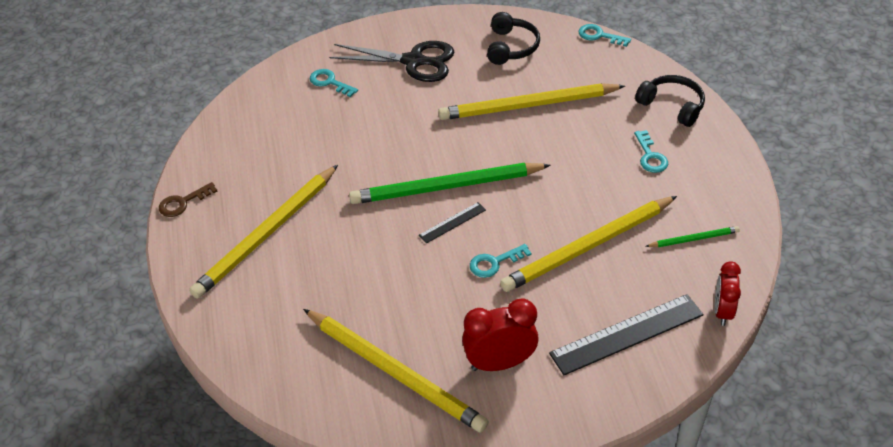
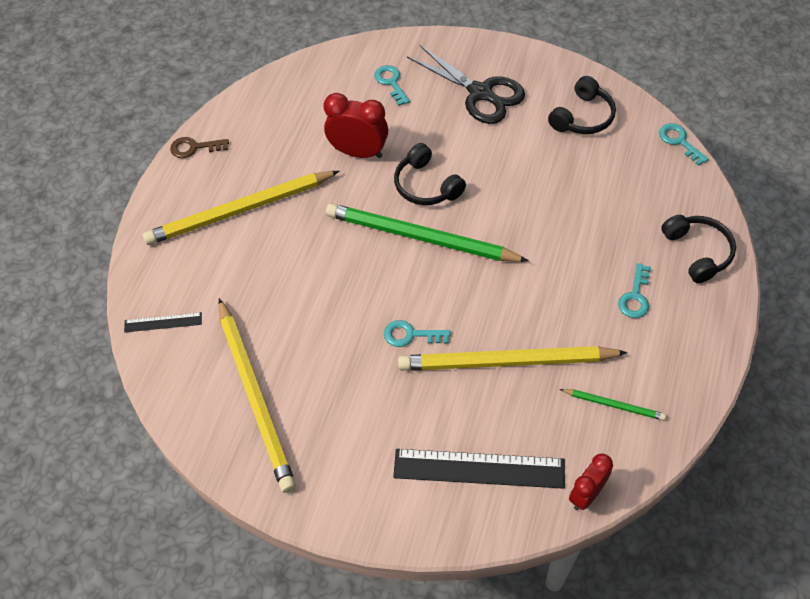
camera: 30 degrees right, 10 degrees up
black ruler [419,202,486,243] -> black ruler moved to [124,312,202,332]
yellow pencil [438,83,625,120] -> none
red clock [462,299,539,371] -> red clock moved to [323,93,388,158]
none -> black headphones [394,143,466,205]

